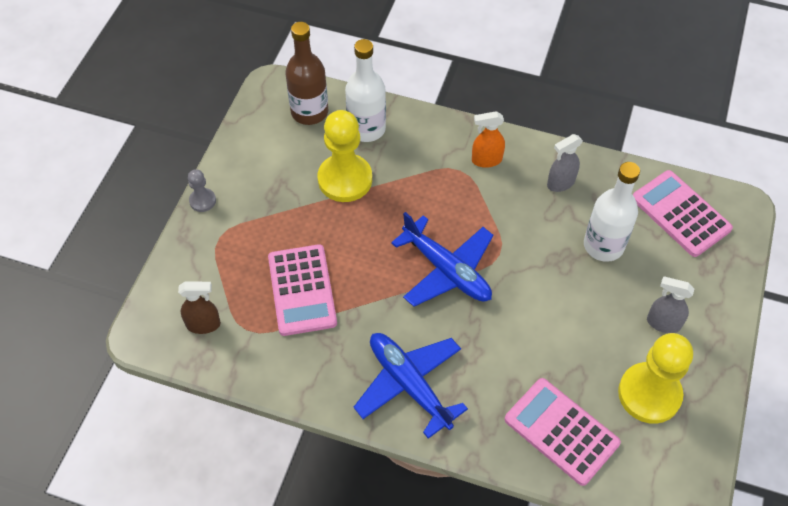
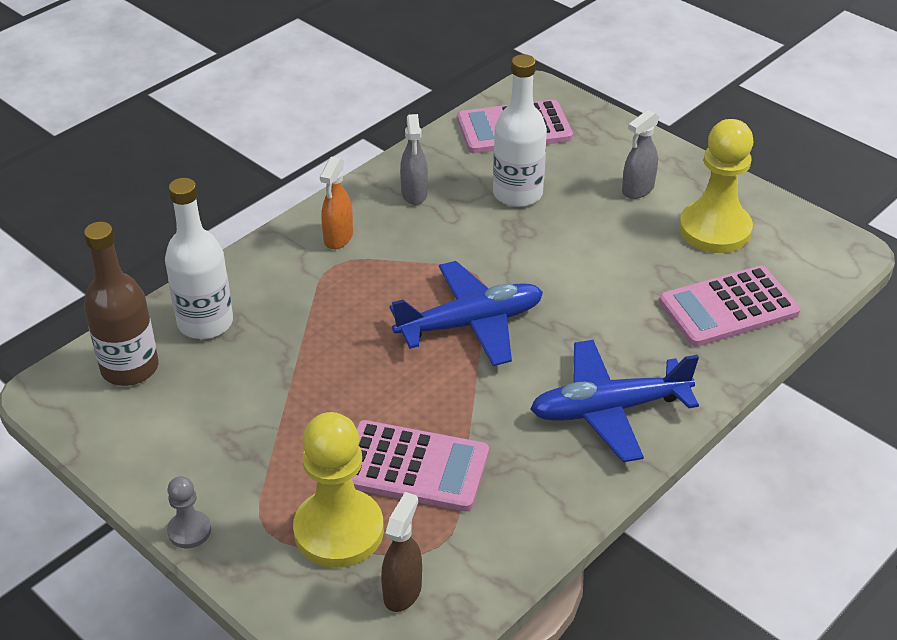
camera: 65 degrees left, 15 degrees down
yellow pawn [318,110,372,202] -> yellow pawn moved to [293,412,384,568]

